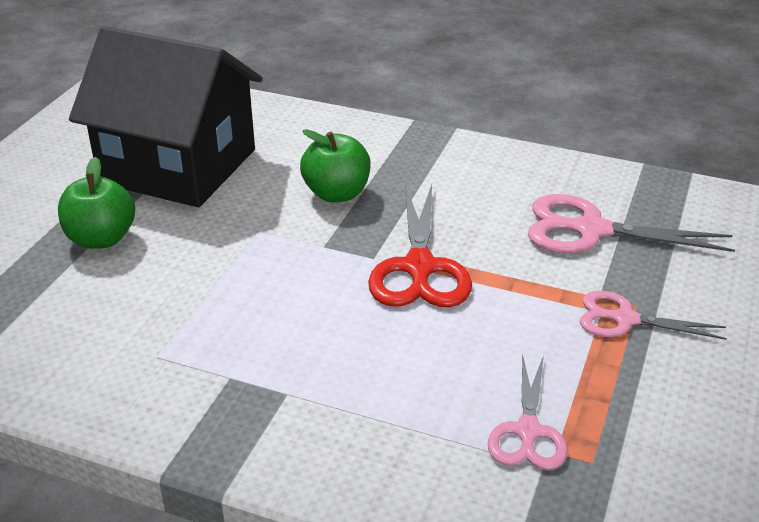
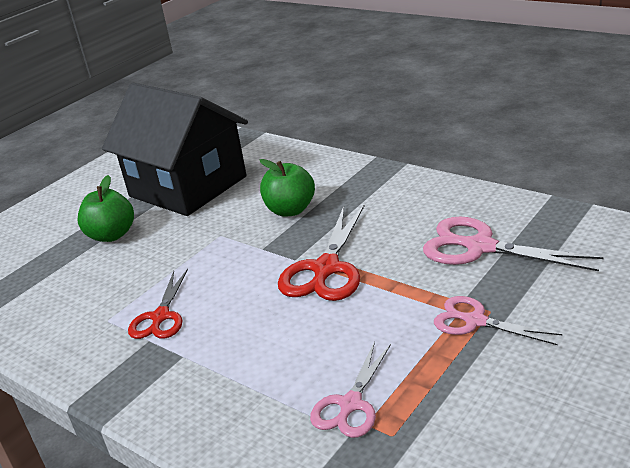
camera: 20 degrees right, 5 degrees down
none -> red scissors [128,269,188,339]

